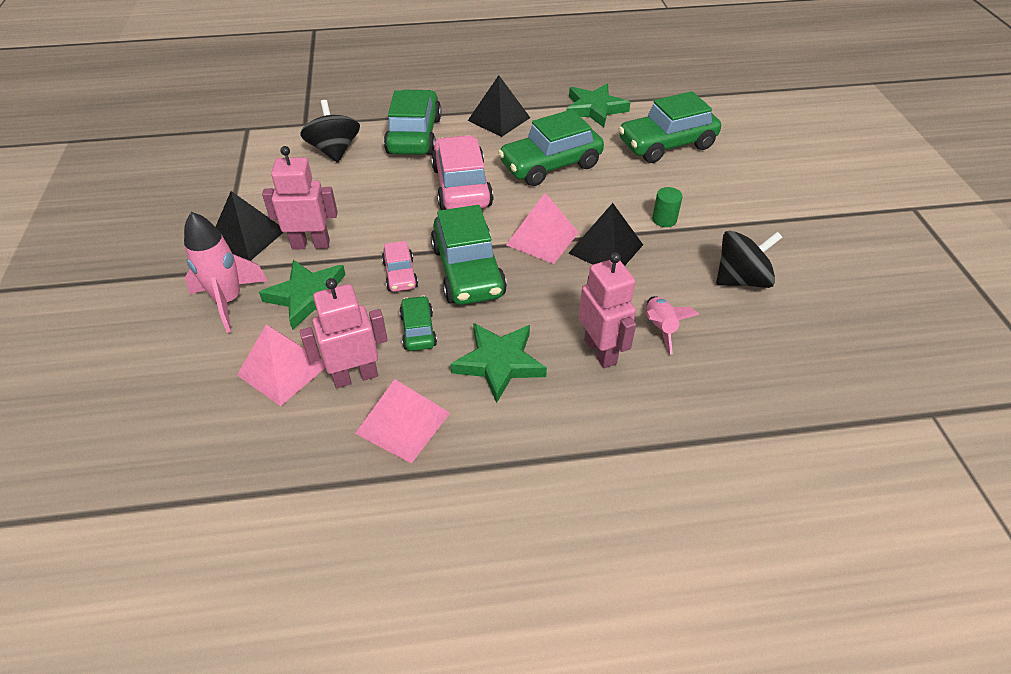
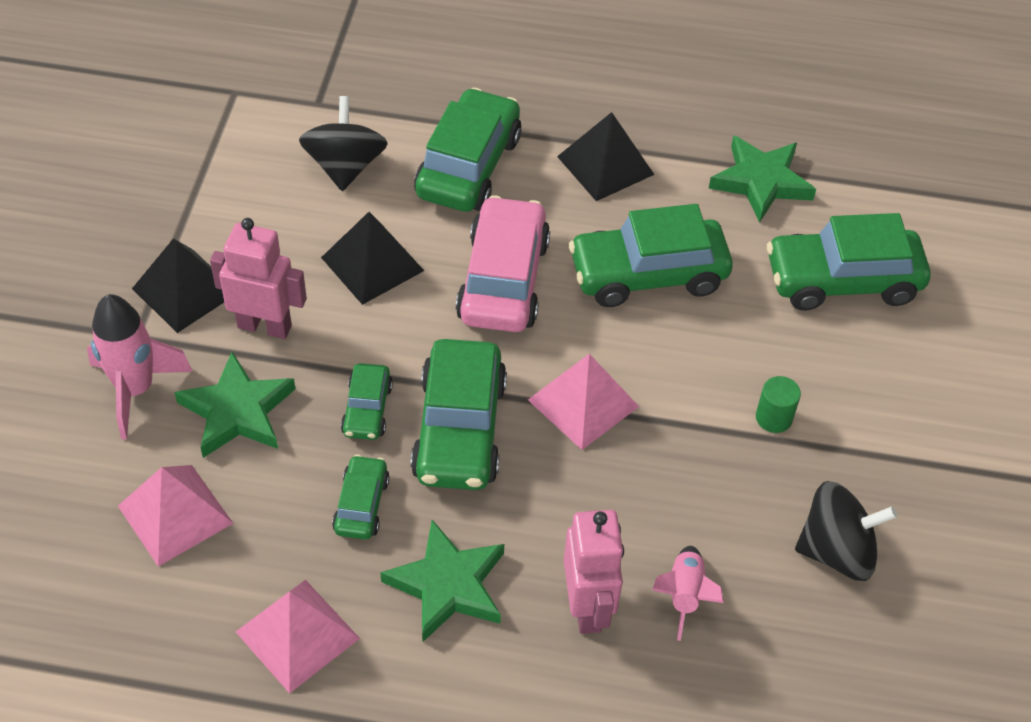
camera: 15 degrees right, 5 degrees up
pink robot [300,278,388,388] -> none
pink car [382,241,418,292] -> green car [341,363,393,440]
black pyramid [569,203,643,266] -> black pyramid moved to [321,212,424,305]

